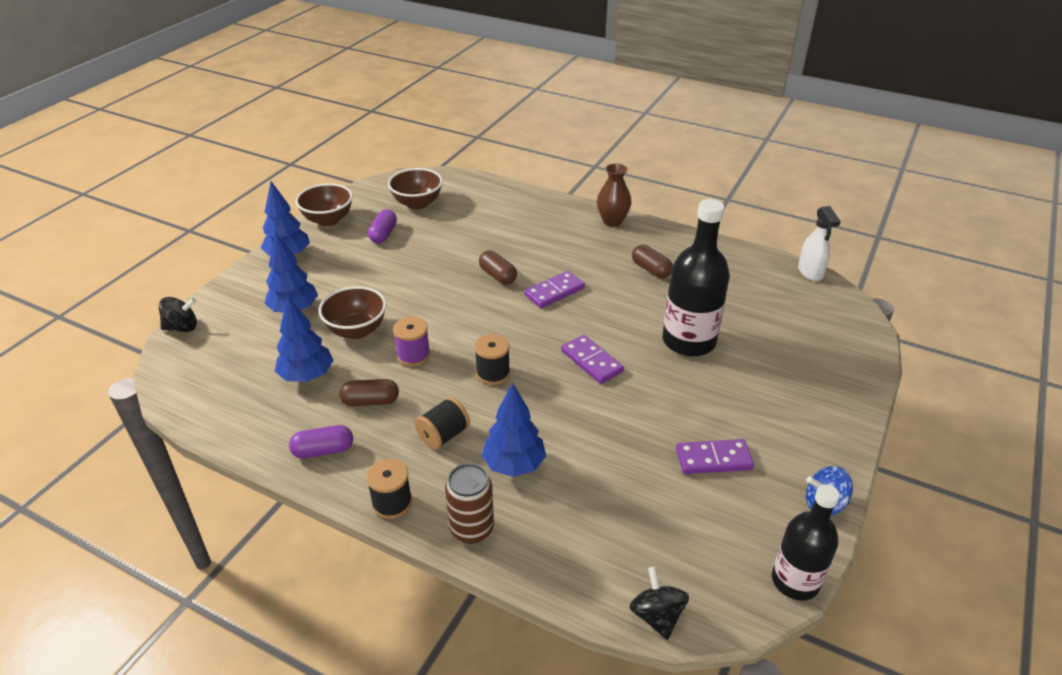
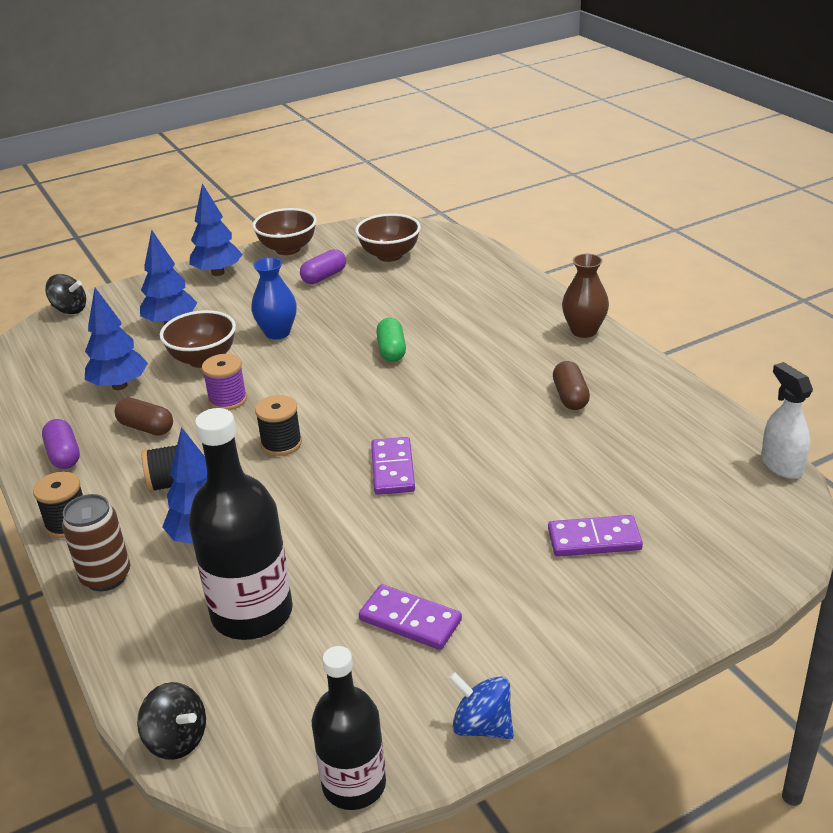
camera: 35 degrees right, 5 degrees down
purple capsule [289,425,353,458] -> purple capsule turned 45 degrees clockwise [42,419,80,469]
brown capsule [479,251,517,284] -> green capsule [377,318,406,362]
purple domino [524,271,585,308] -> purple domino moved to [548,515,643,557]
black spinning top [629,567,689,640] -> black spinning top turned 105 degrees clockwise [137,682,206,760]
black bottle [662,199,730,357] -> black bottle moved to [189,408,293,640]
white spray bottle [798,206,841,281] -> white spray bottle turned 135 degrees clockwise [761,362,813,479]
none -> blue vase [251,257,297,339]

